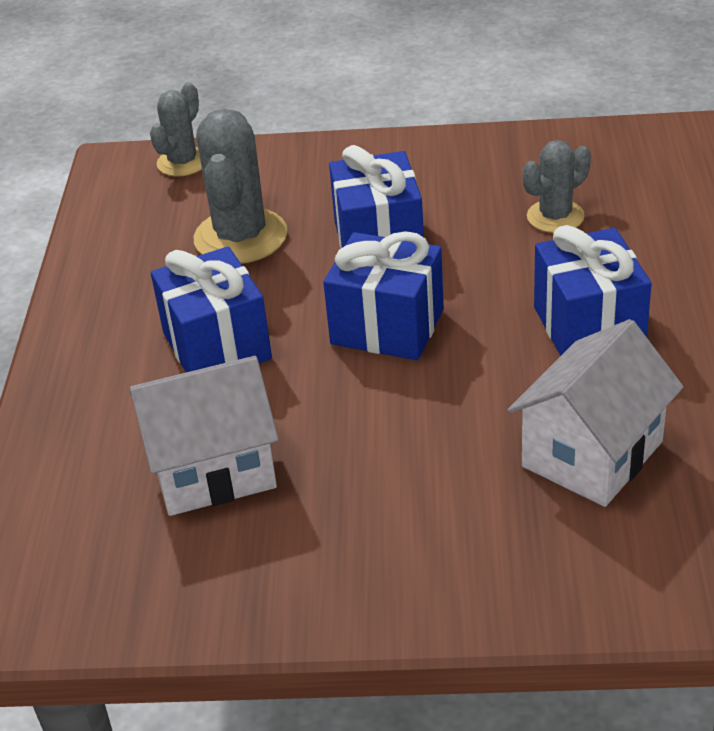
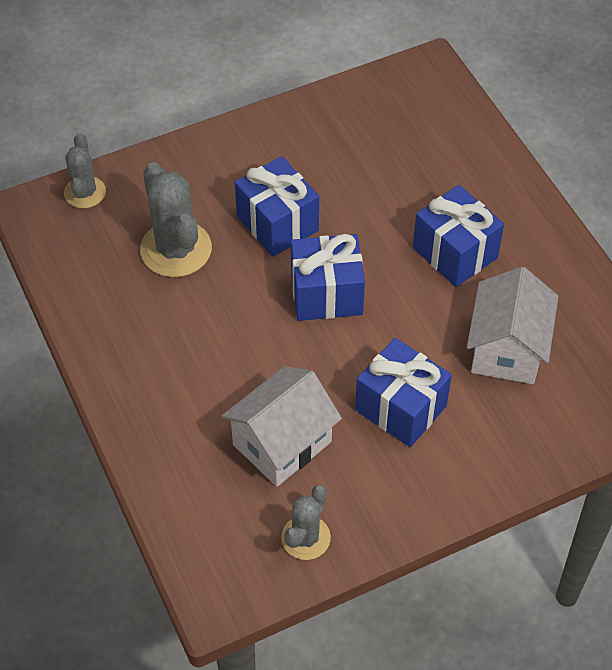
camera: 30 degrees left, 15 degrees up
blue gift [151,246,272,372] -> blue gift moved to [355,338,452,447]
grey cactus [522,140,591,233] -> grey cactus moved to [281,485,331,560]

